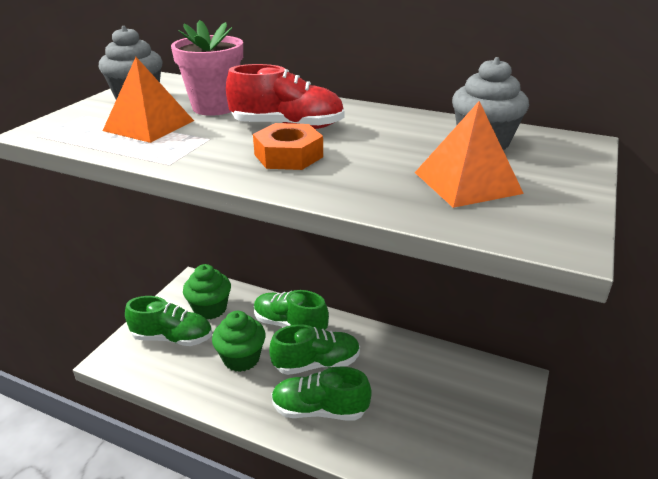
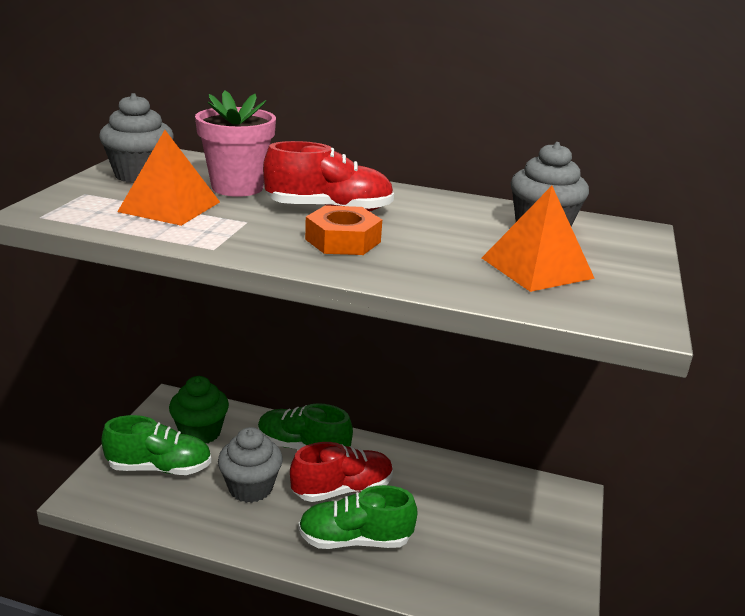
camera: 10 degrees left, 5 degrees down
green cupcake [212,311,266,372] -> grey cupcake [218,427,283,503]
green shoe [269,324,360,375] -> red shoe [290,442,393,502]

